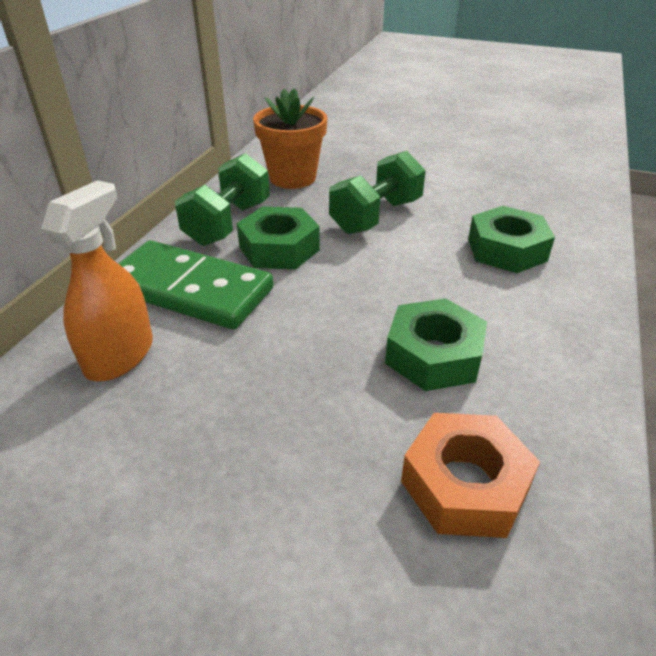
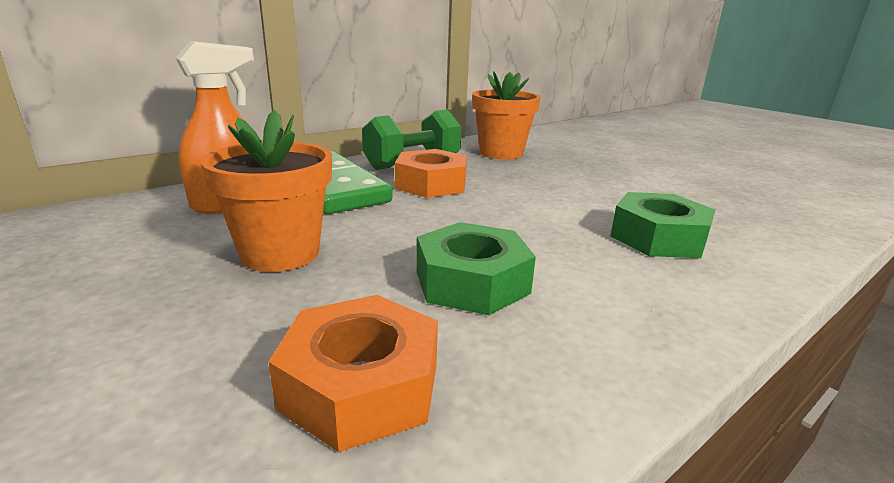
camera: 30 degrees right, 15 degrees down
green nut [237,207,320,269] -> orange nut [395,149,467,198]
green dumbbell [329,151,426,234] -> none
none -> orange flower pot [201,110,332,272]

